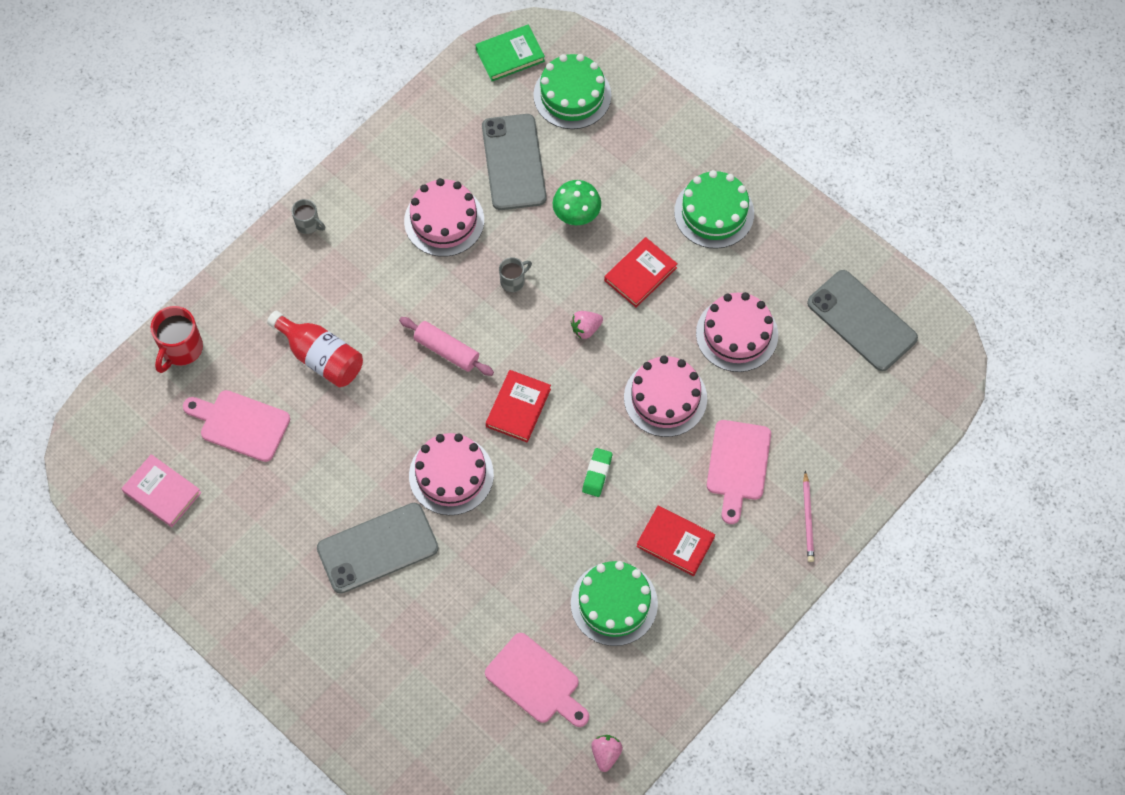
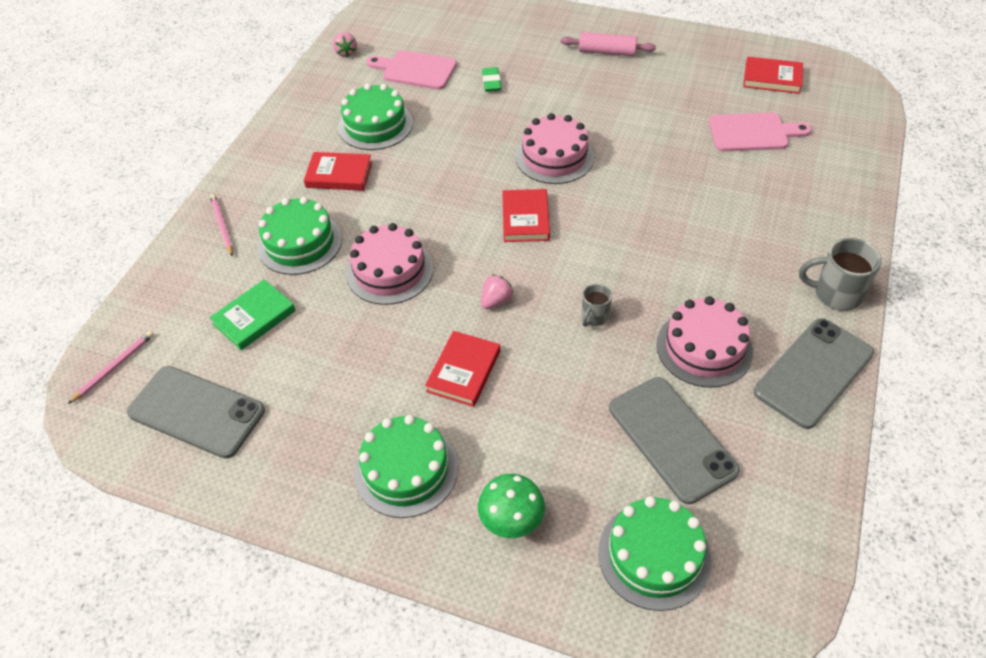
camera: 160 degrees right, 15 degrees down
pink book [121,454,201,527] -> red book [743,57,803,94]
red mug [151,306,203,373] -> none
red bottle [267,311,363,387] -> none
grey mug [291,199,325,234] -> grey mug [799,238,882,311], size x1.70
grey phone [317,503,438,594] -> grey phone moved to [754,318,874,429]
pink rolling pin [399,317,494,376] -> pink rolling pin moved to [561,32,656,56]
green book [475,25,545,81] -> green book moved to [209,279,296,350]
green mushroom [553,180,601,225] -> green mushroom moved to [478,474,545,538]
green eraser [582,448,612,497] -> green eraser moved to [482,67,501,92]
pink cake [696,292,778,372] -> none
pink cutting board [707,420,771,524] -> green cake [257,197,342,275]
none -> pink pencil [68,331,154,404]

